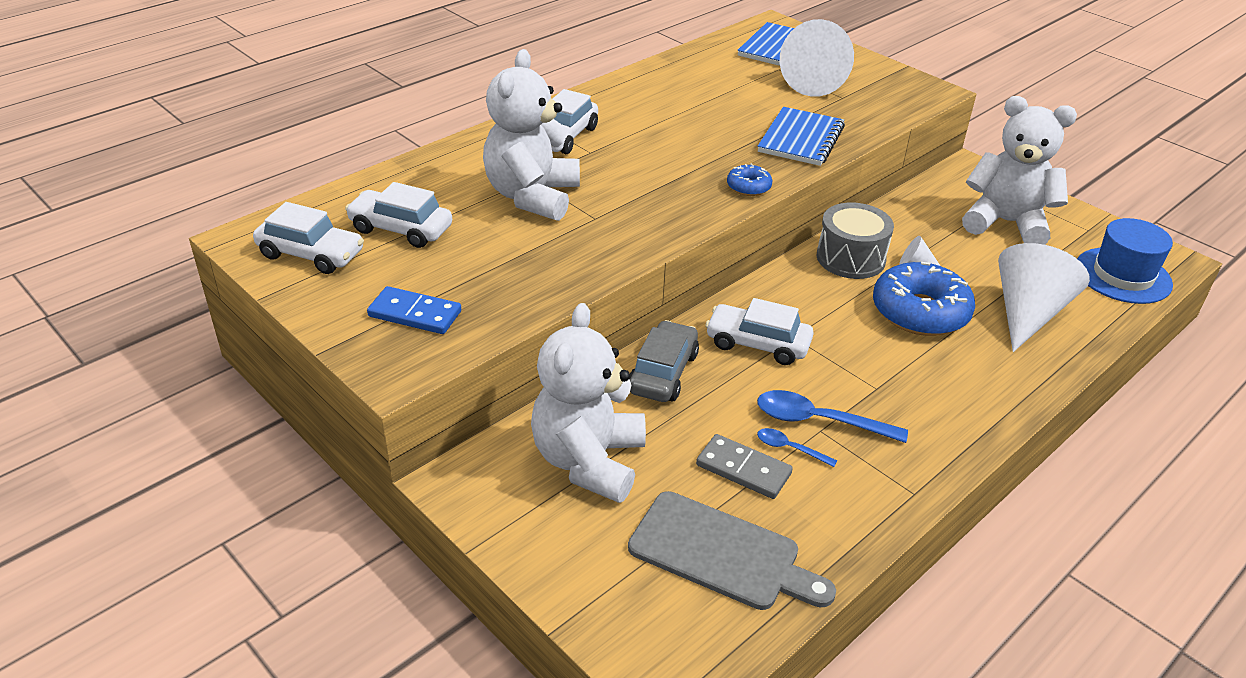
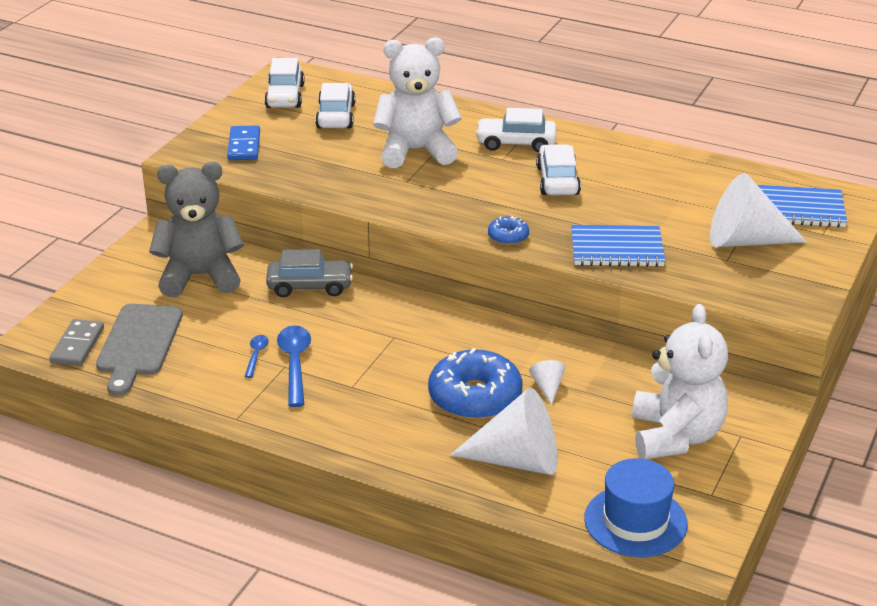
camera: 70 degrees right, 5 degrees down
white teddy bear [531,303,646,503] -> grey teddy bear [149,162,244,297]
grey domino [696,434,793,499] -> grey domino moved to [49,319,104,366]
white car [705,298,814,365] -> white car moved to [536,144,581,195]
grey drum [817,203,894,279] -> none

